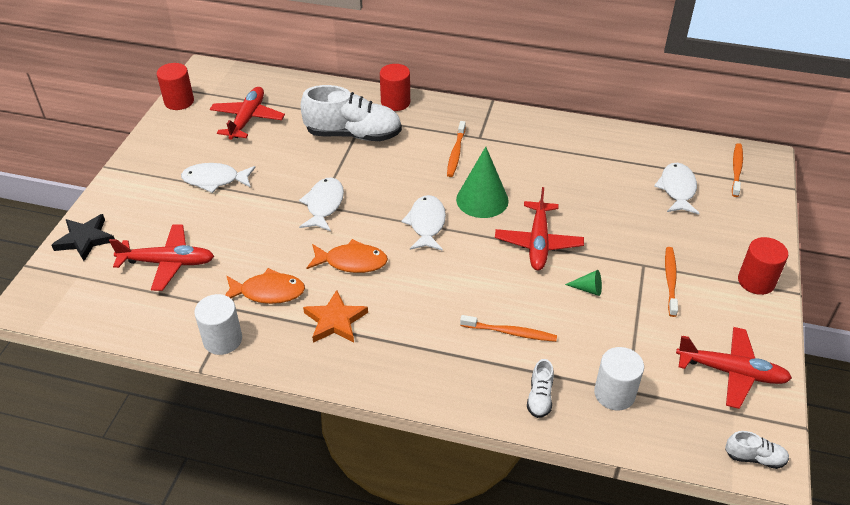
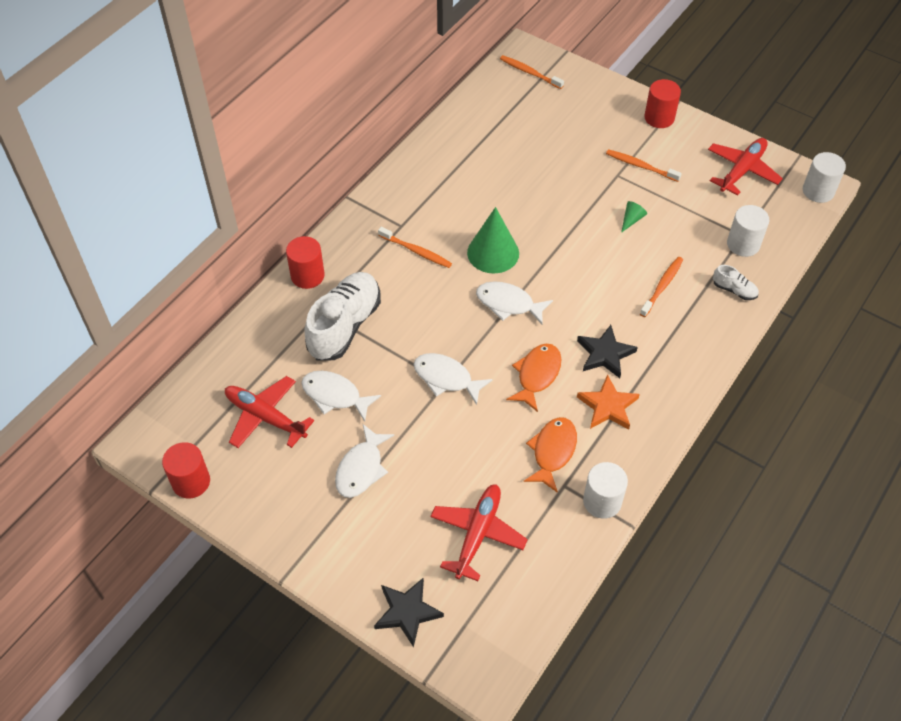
camera: 70 degrees left, 10 degrees up
red plane [495,187,584,271] -> none
white fish [654,163,699,214] -> white fish moved to [301,371,381,422]
white shoe [725,431,789,469] -> white cylinder [803,152,846,203]
none -> black star [577,325,638,378]

